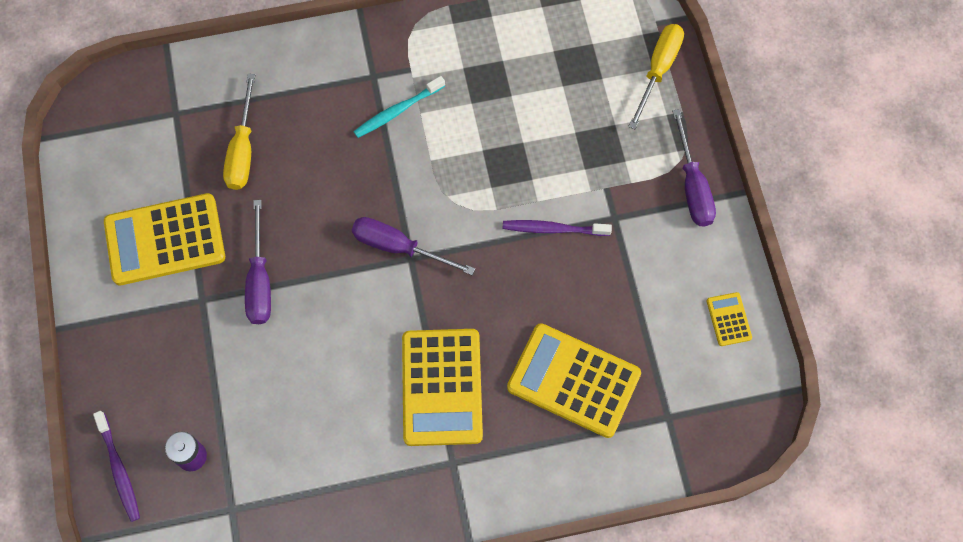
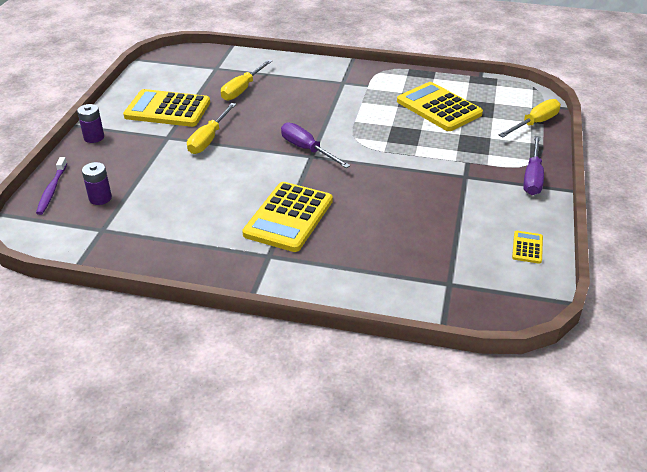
camera: 25 degrees right, 30 degrees down
purple screwdriver [245,200,271,324] -> yellow screwdriver [187,103,236,154]
turquoise toothbrush [353,76,445,138] -> none
purple toothbrush [503,220,612,236] -> none
yellow calculator [507,323,641,438] -> yellow calculator moved to [397,82,483,131]
none -> purple battery [77,104,104,143]

